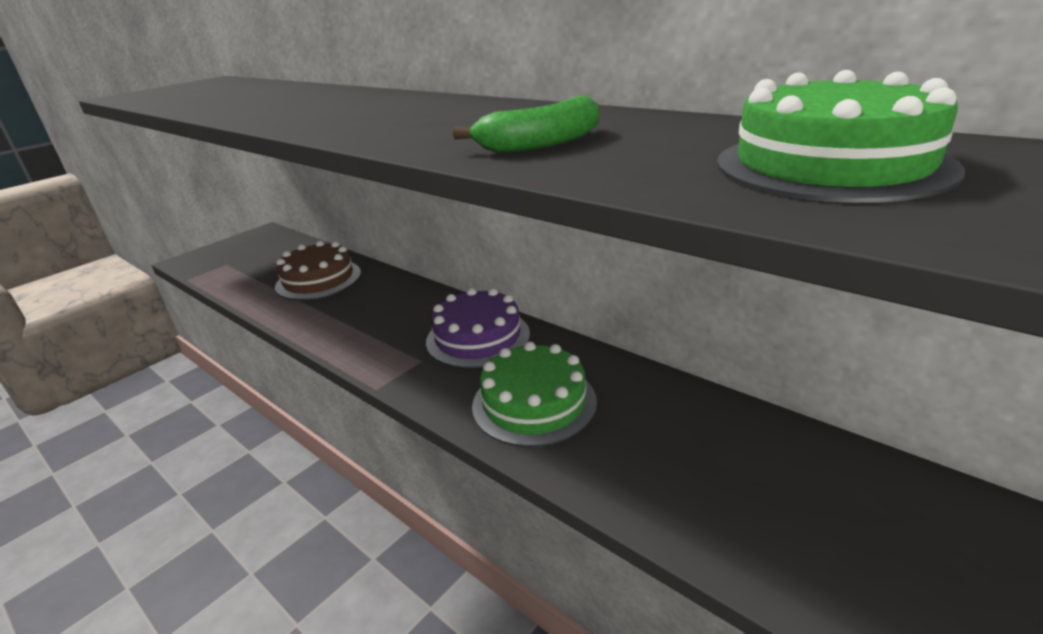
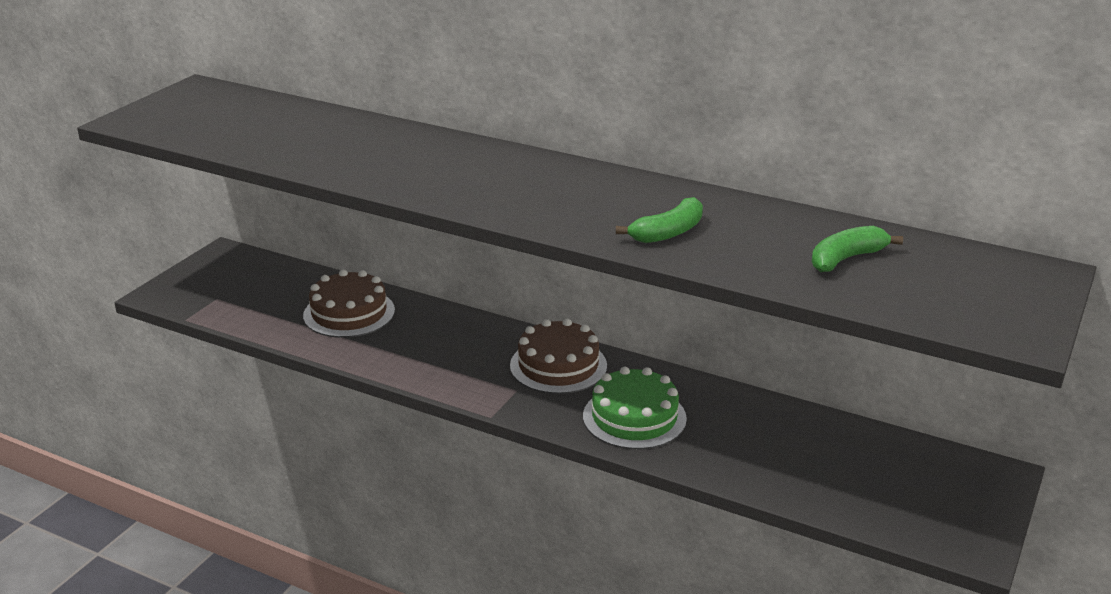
camera: 15 degrees left, 0 degrees up
purple cake [426,288,530,368] -> brown cake [510,319,607,394]
green cake [717,70,965,203] -> green banana [812,226,903,272]

